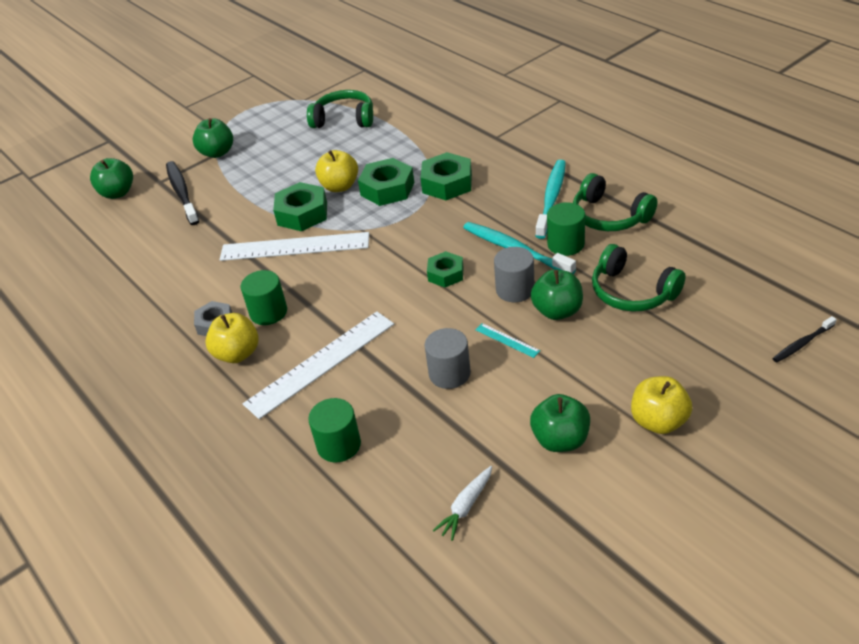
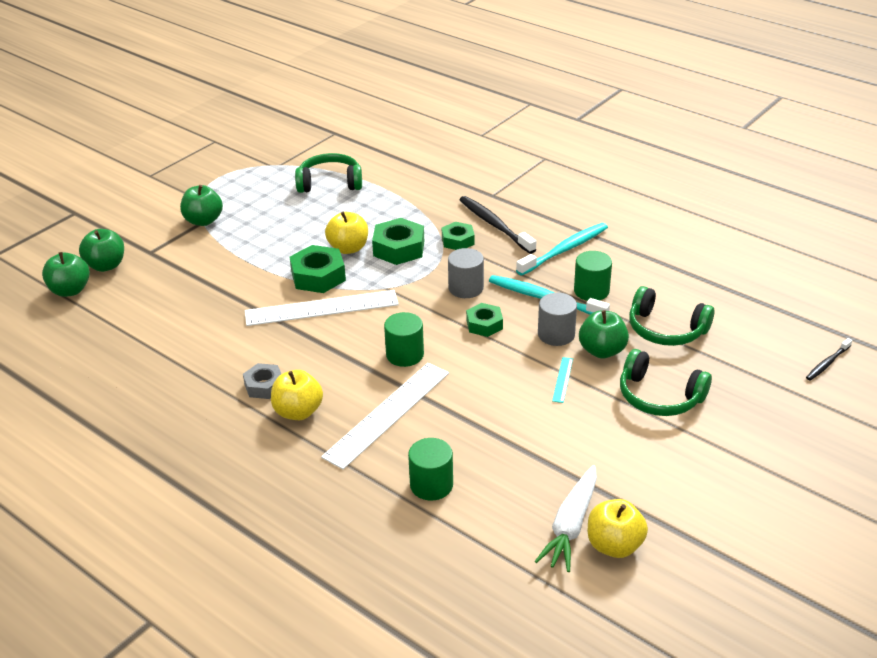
camera: 15 degrees left, 5 degrees down
black toothbrush [166,161,199,225] -> black toothbrush moved to [459,196,537,254]
green cylinder [241,270,287,325] -> green cylinder moved to [384,312,424,367]
green nut [420,152,472,200] -> green nut [442,222,475,250], size x0.63
grey cylinder [425,328,471,389] -> grey cylinder moved to [448,248,484,298]
white carrot [433,466,492,541] -> white carrot [535,465,597,572], size x1.62
turquoise ruler [475,323,540,358] -> turquoise ruler turned 75 degrees clockwise [552,357,573,403]
green apple [530,394,590,452] -> green apple moved to [42,252,90,297]
turquoise toothbrush [535,160,566,239] -> turquoise toothbrush turned 45 degrees clockwise [516,223,608,276]
green headphones [573,173,657,231] -> green headphones moved to [620,349,712,416]
yellow apple [631,376,693,434] -> yellow apple moved to [588,499,648,558]

